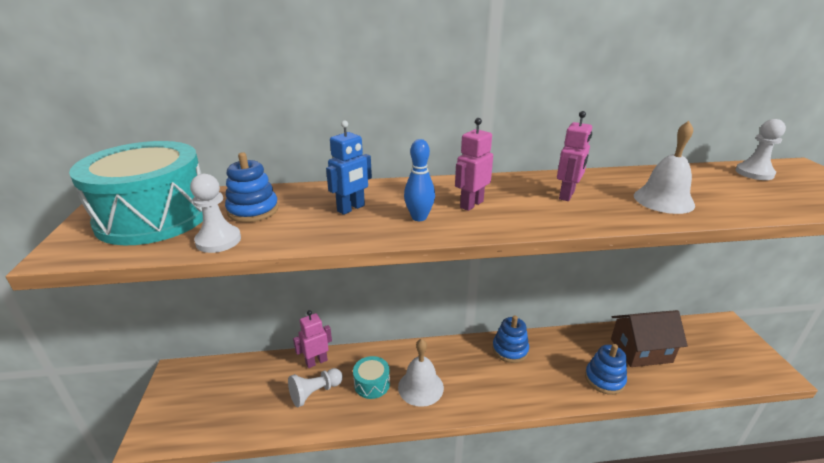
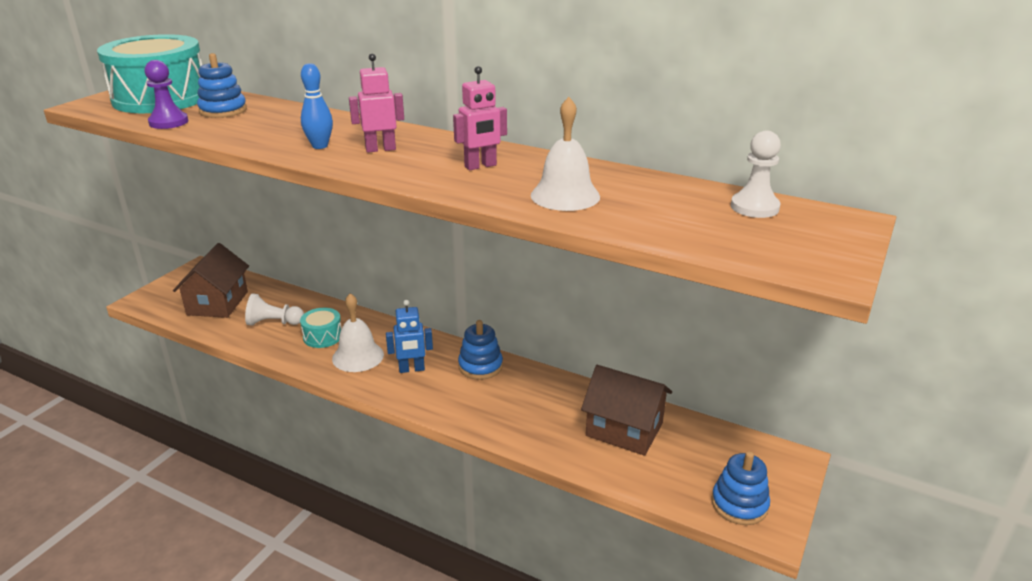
camera: 35 degrees right, 0 degrees up
white pawn [190,174,241,253] -> purple pawn [145,60,188,129]
pink robot [293,310,332,368] -> none
blue robot [326,121,372,215] -> blue robot moved to [386,300,433,373]
blue stacking toy [585,344,627,395] -> blue stacking toy moved to [711,451,770,525]
none -> brown house [173,243,249,318]

